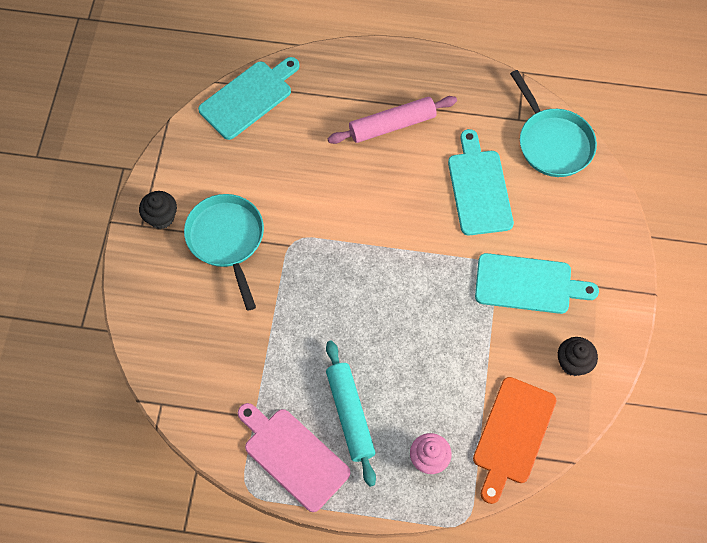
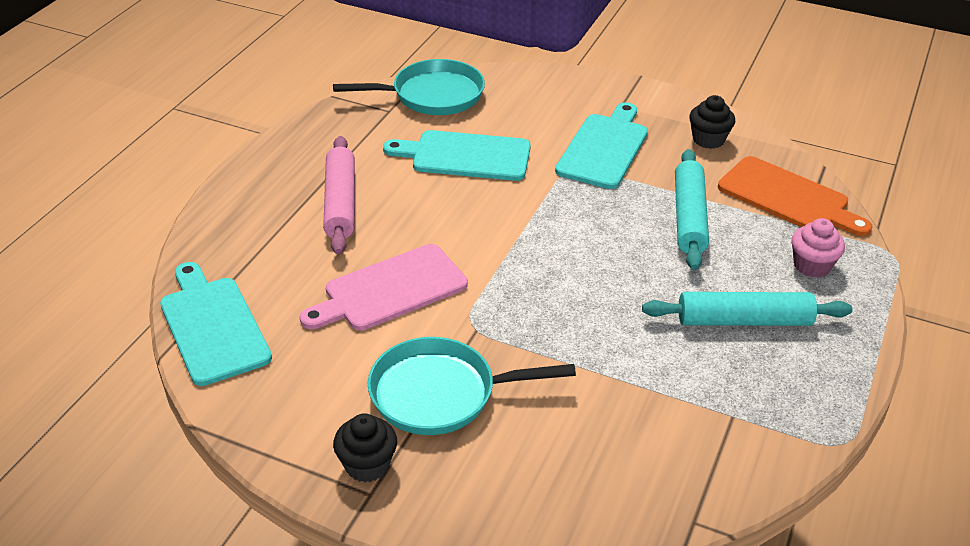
camera: 75 degrees left, 25 degrees down
pink cutting board [238,403,351,512] -> pink cutting board moved to [300,244,468,330]
none -> turquoise rolling pin [675,149,709,270]

